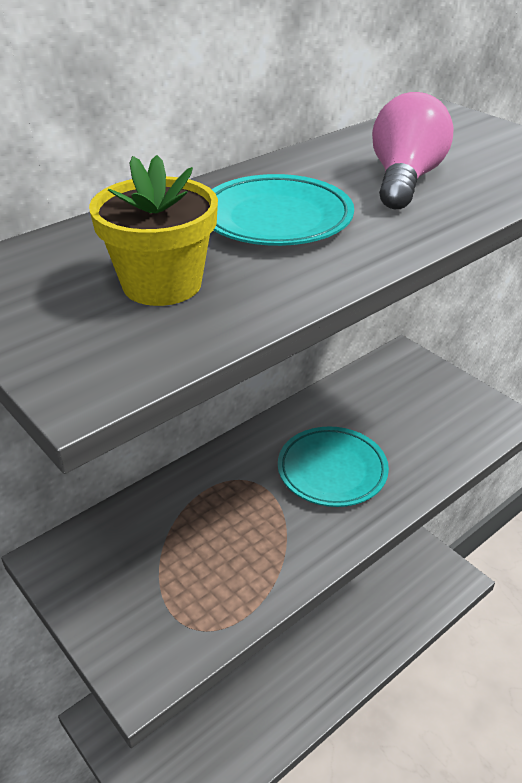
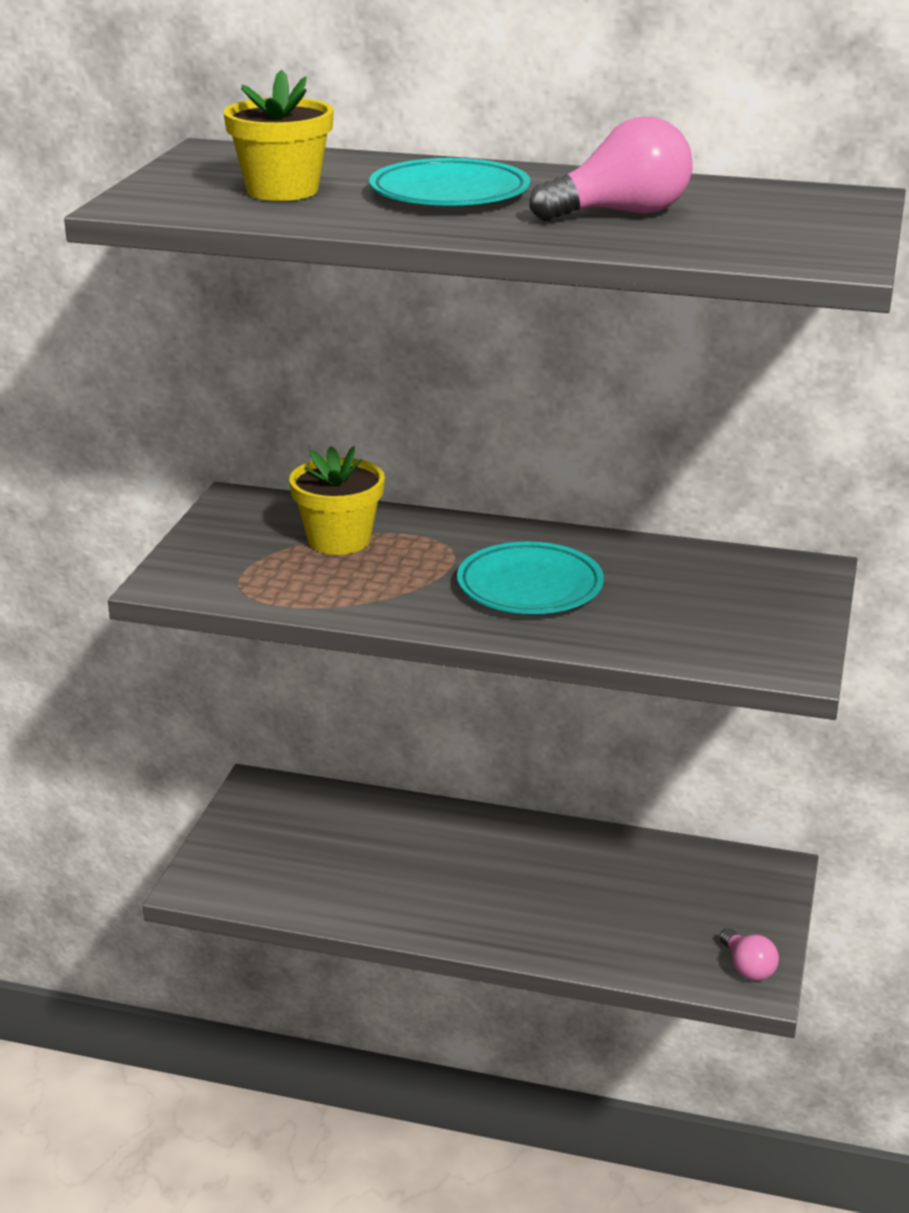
camera: 55 degrees right, 10 degrees down
none -> yellow flower pot [289,446,385,555]
none -> pink light bulb [719,929,779,981]

